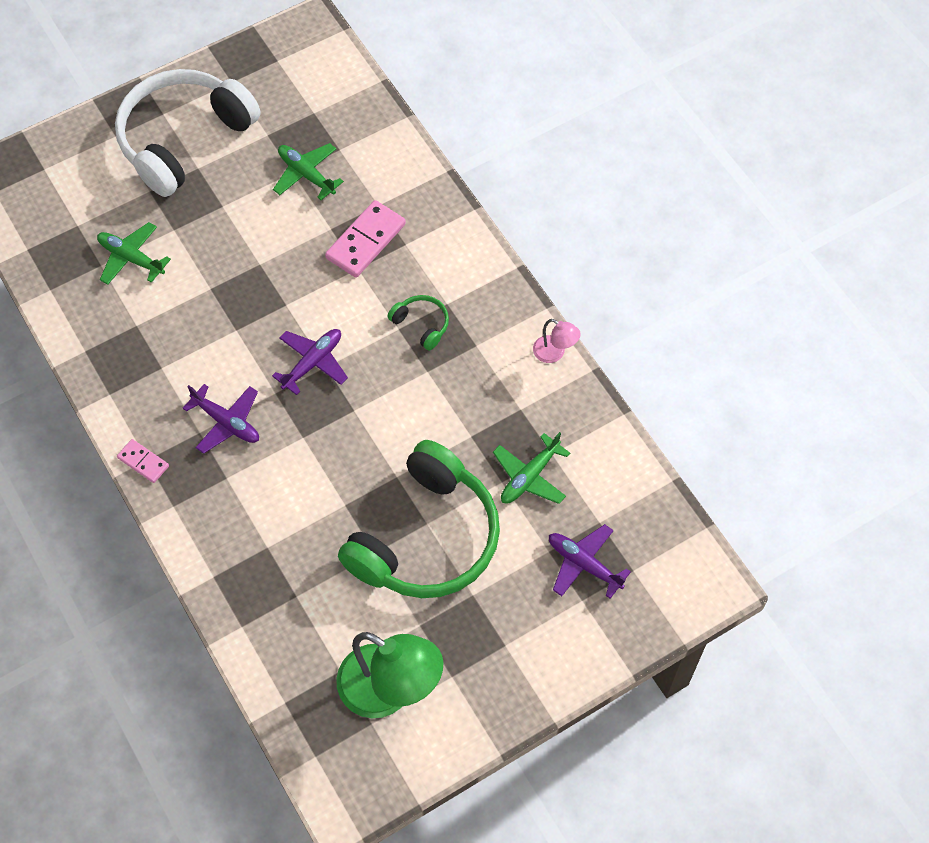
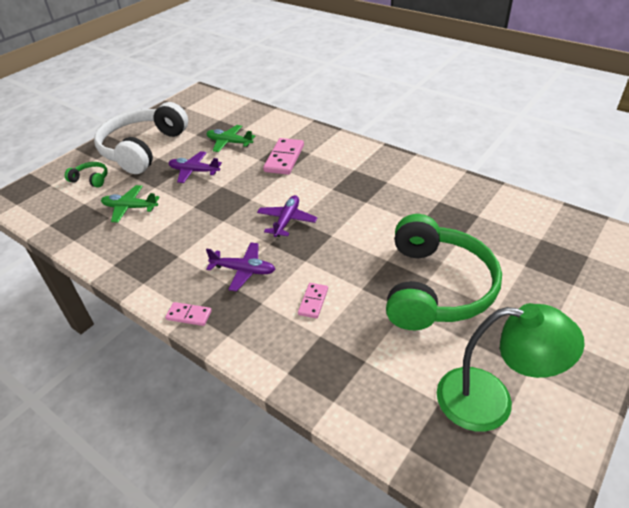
camera: 20 degrees left, 20 degrees down
green headphones [388,295,449,350] -> green headphones moved to [65,162,108,188]
green plane [493,432,570,504] -> none
pink lamp [533,319,581,363] -> none
purple plane [549,524,631,599] -> purple plane moved to [169,151,222,183]
none -> pink domino [298,283,328,318]

